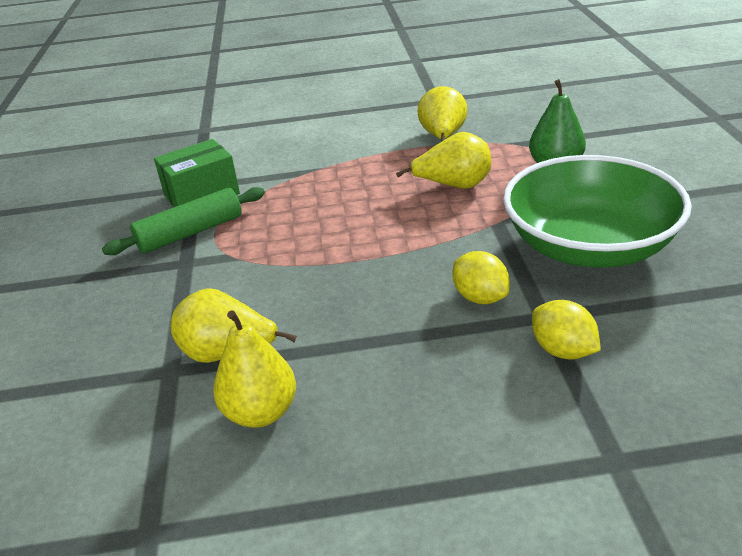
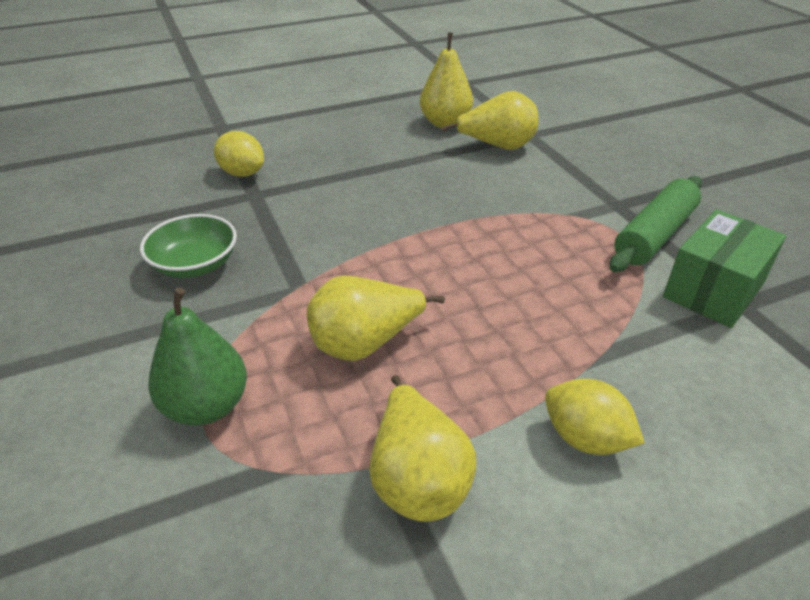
camera: 160 degrees right, 5 degrees up
yellow lemon [452,251,510,304] -> yellow lemon moved to [545,379,645,455]
green bowl [503,155,692,268] -> green bowl [140,214,237,278], size x0.47

